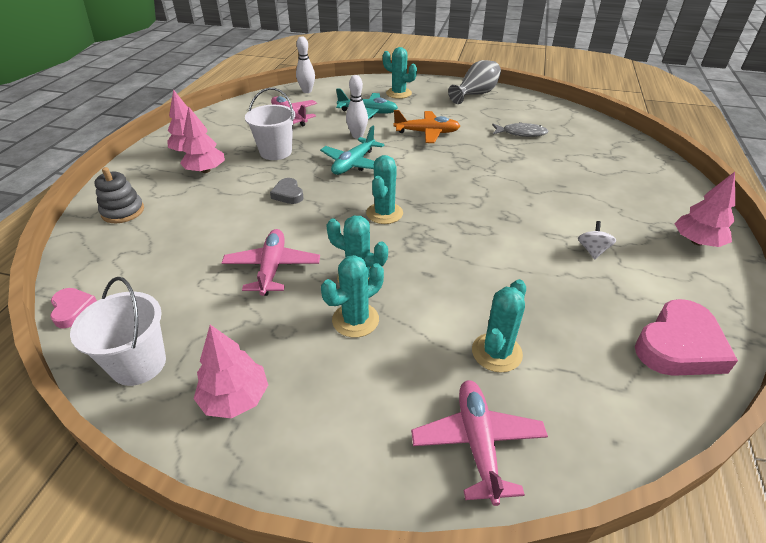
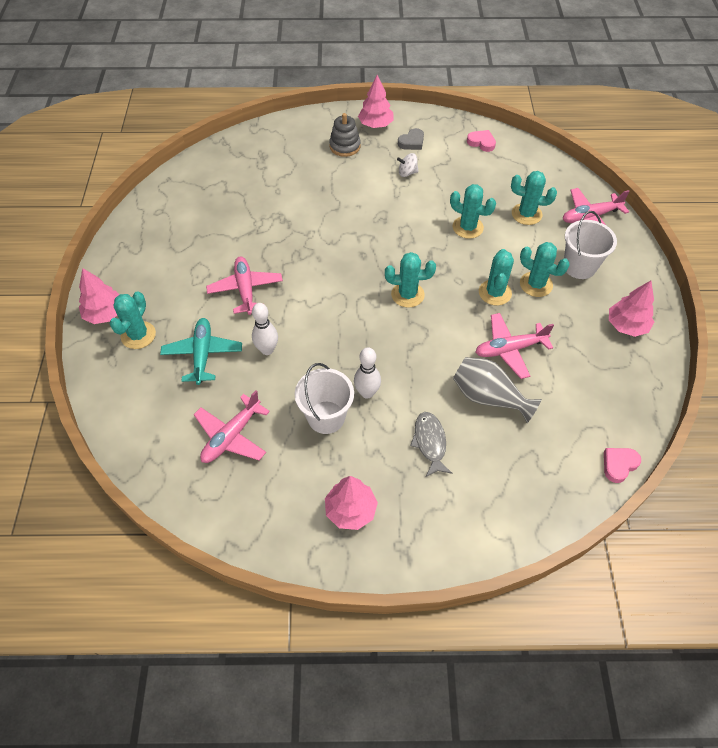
camera: 105 degrees left, 15 degrees up
white bucket [70,277,166,386] -> white bucket moved to [564,211,617,279]
grey stacking toy [94,167,144,223] -> grey stacking toy moved to [329,113,361,157]
pink tree [180,106,225,173] -> pink tree moved to [79,268,119,324]
grey heart [270,178,304,204] -> grey heart moved to [398,128,424,150]
white bowling pin [296,36,315,93] -> white bowling pin moved to [354,347,381,399]
turquoise plane [320,126,384,175] -> none
orange plane [394,110,460,143] -> pink plane [206,256,283,315]
grey vase [448,60,501,104] -> grey vase moved to [453,357,542,423]
grey fish [492,122,548,137] -> grey fish moved to [410,412,452,477]
pink heart [635,299,738,376] -> pink heart [467,130,496,152], size x0.54
none -> turquoise cactus [450,184,496,239]

